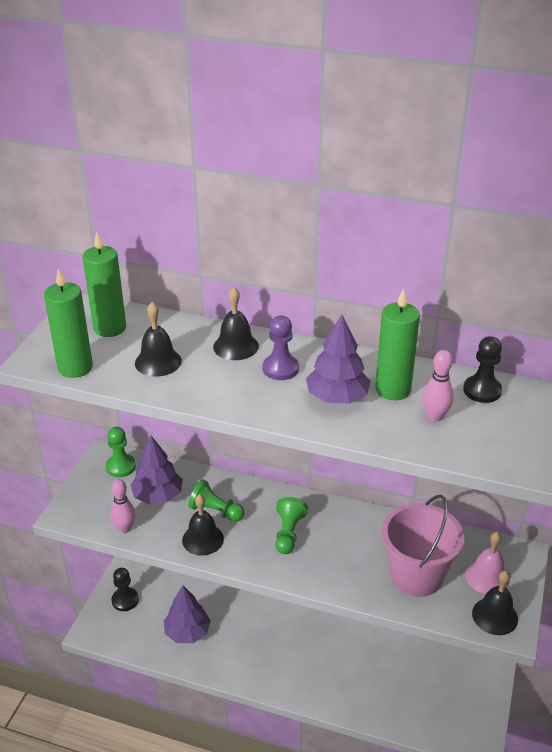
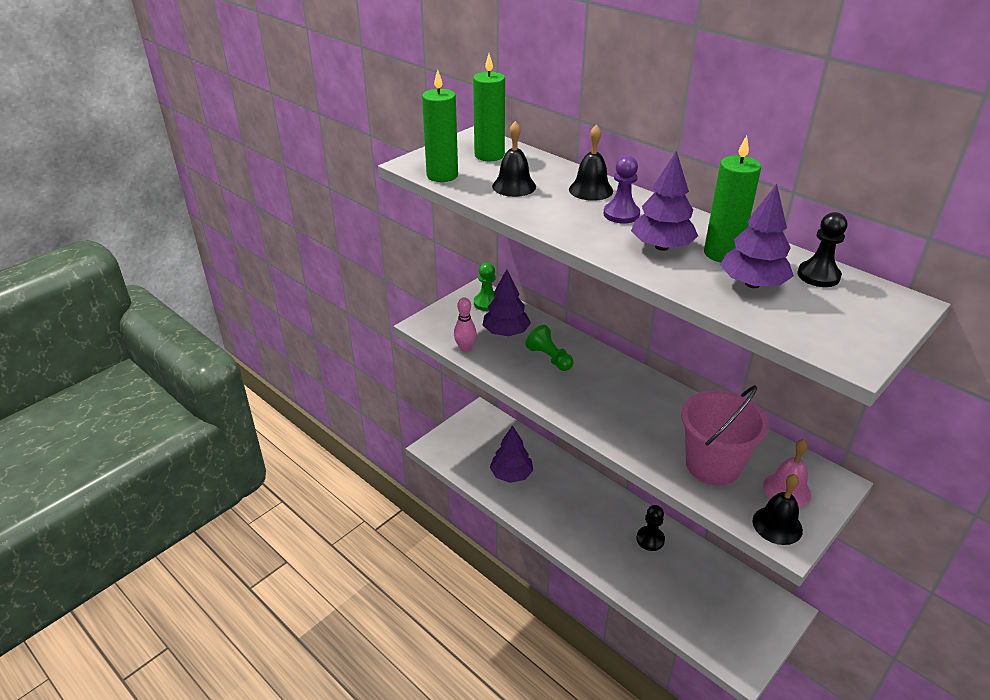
camera: 25 degrees right, 0 degrees up
black pawn [111,568,139,611] -> black pawn moved to [636,505,665,551]
black bell [182,494,224,556] -> none
green pawn [275,497,308,554] -> none
pink bowling pin [422,350,454,422] -> purple tree [720,184,794,288]

